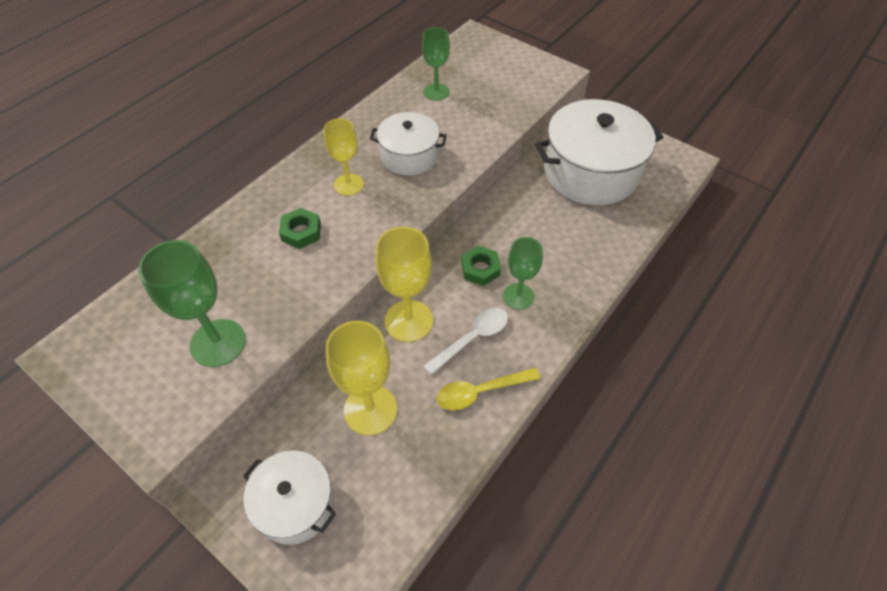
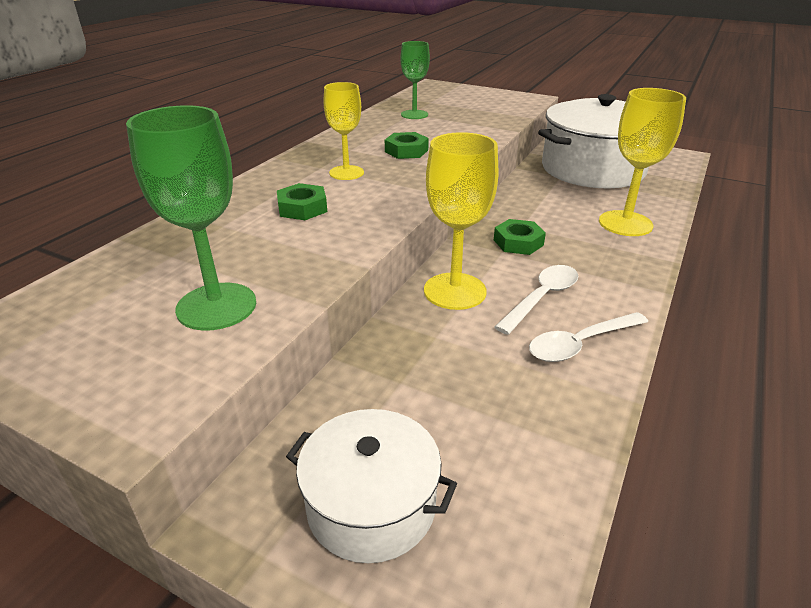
camera: 10 degrees left, 20 degrees down
yellow goblet [325,321,397,435] -> yellow goblet moved to [599,88,686,236]
white pot [370,112,447,175] -> green nut [385,132,429,159]
yellow spoon [436,368,541,410] -> white spoon [529,312,648,362]
green goblet [503,237,543,310] -> none

